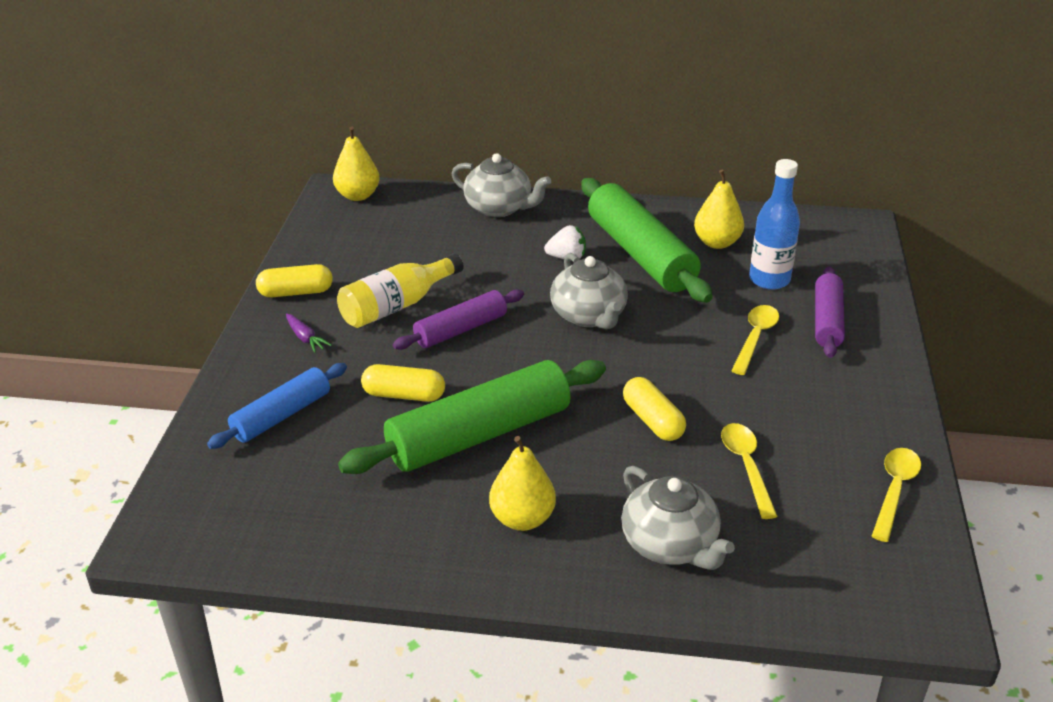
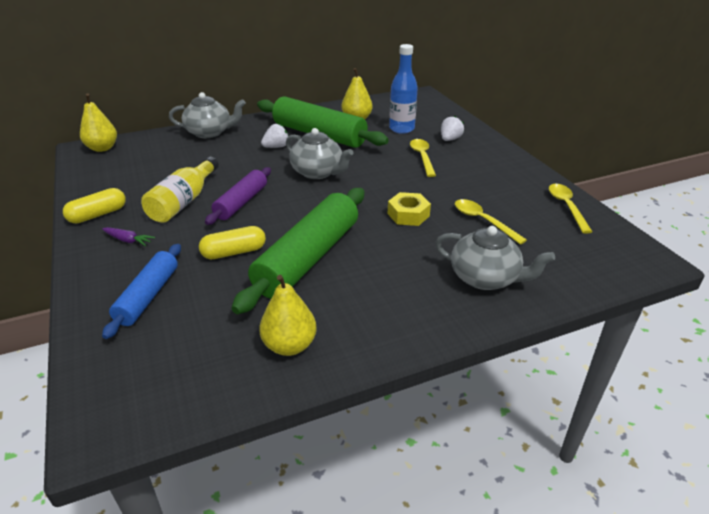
camera: 30 degrees left, 0 degrees up
yellow pear [489,436,556,531] -> yellow pear moved to [259,275,317,356]
yellow capsule [623,377,686,441] -> yellow nut [388,192,431,226]
purple rolling pin [815,266,845,358] -> white strawberry [441,116,464,141]

